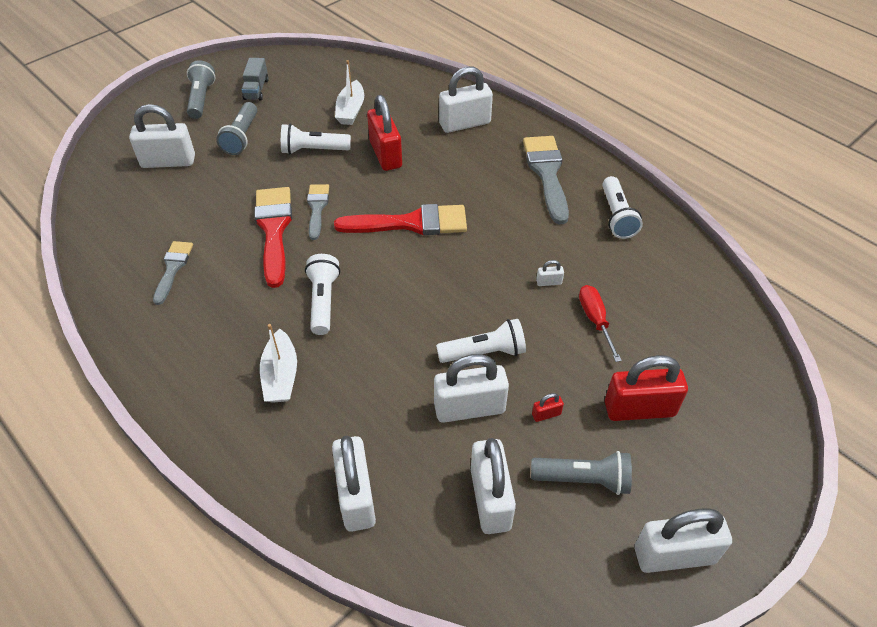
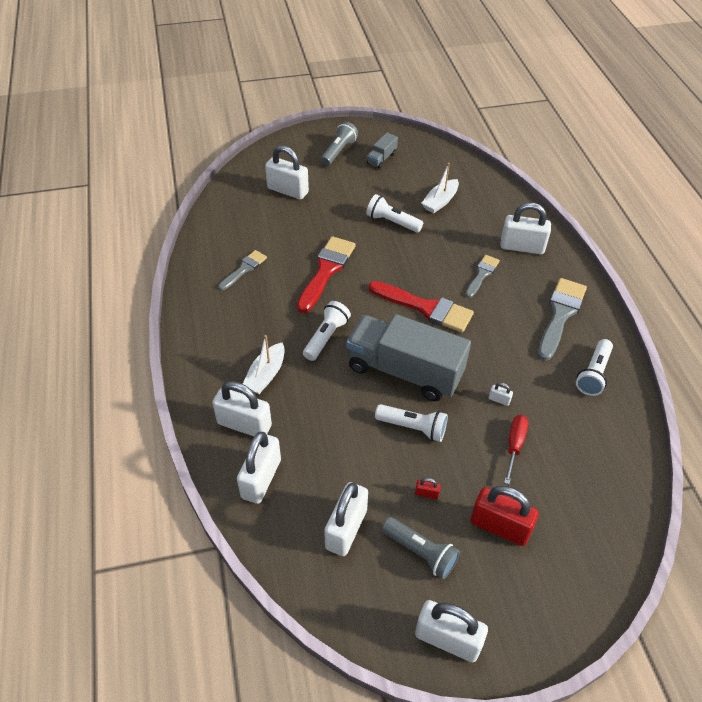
camera: 30 degrees right, 0 degrees up
grey flashlight [216,102,257,155] -> none
grey brush [307,184,329,240] -> grey brush moved to [465,255,500,298]
red padlock [367,95,402,171] -> none
white padlock [434,354,509,423] -> white padlock moved to [212,381,272,436]
none -> grey truck [346,314,471,401]

